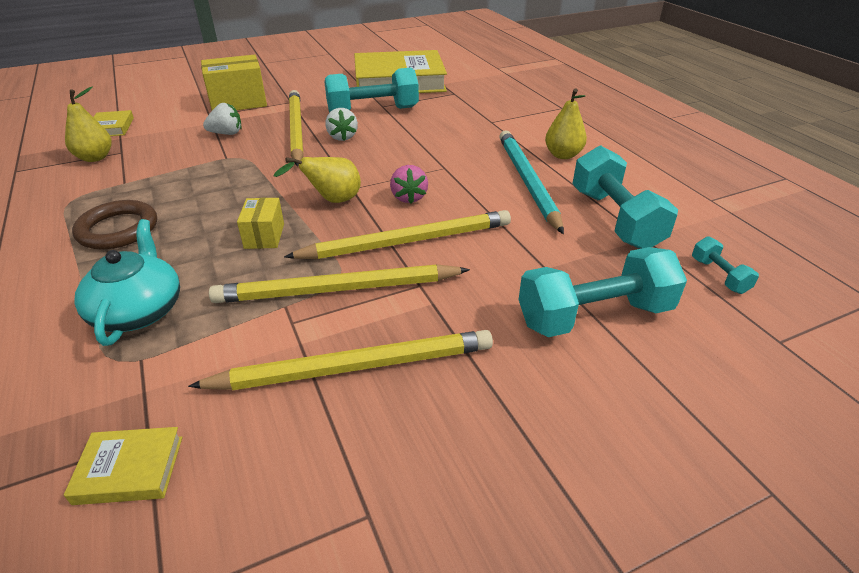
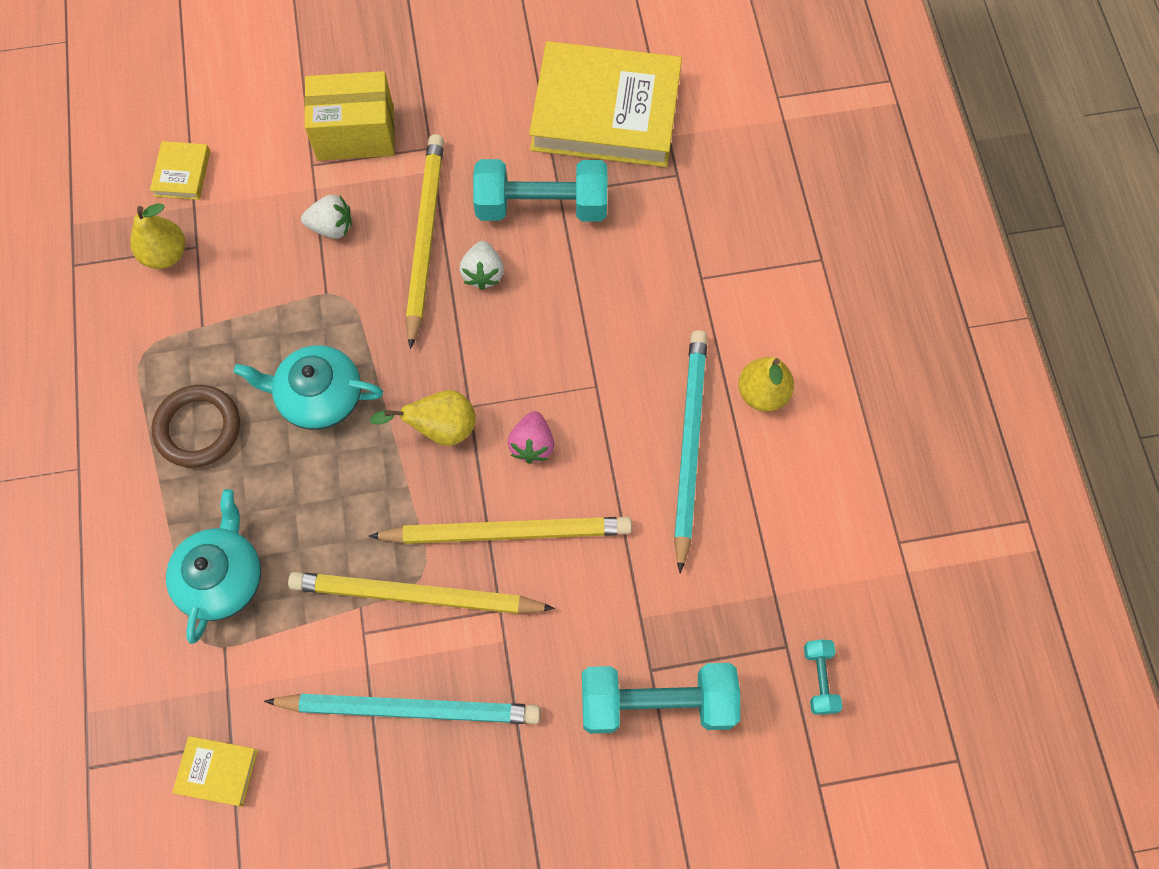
camera: 15 degrees right, 30 degrees up
yellow pencil [188,330,493,390] -> turquoise pencil [264,694,541,724]
yellow box [237,198,284,249] -> none
turquoise dumbbell [572,145,678,249] -> none
none -> turquoise teapot [234,345,383,430]

